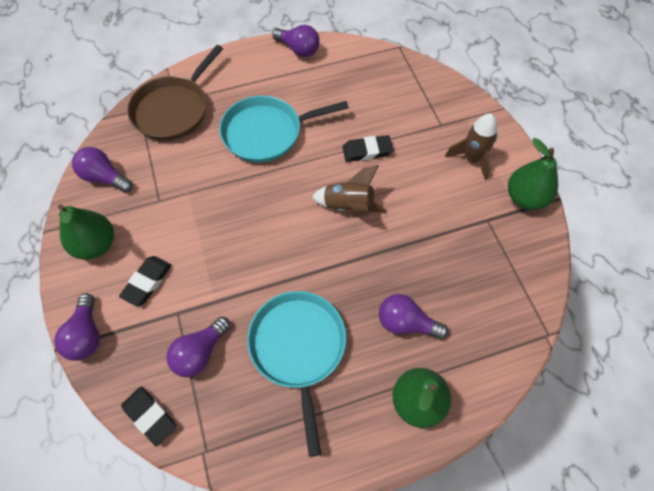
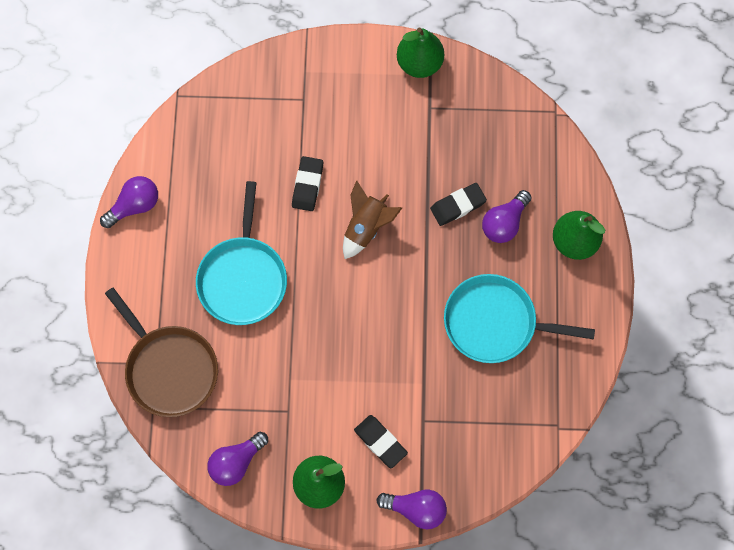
camera: 70 degrees left, 10 degrees up
black eraser [121,387,176,447] -> black eraser moved to [430,183,487,226]
purple light bulb [166,317,230,377] -> none
brown rocket [445,113,498,180] -> none

